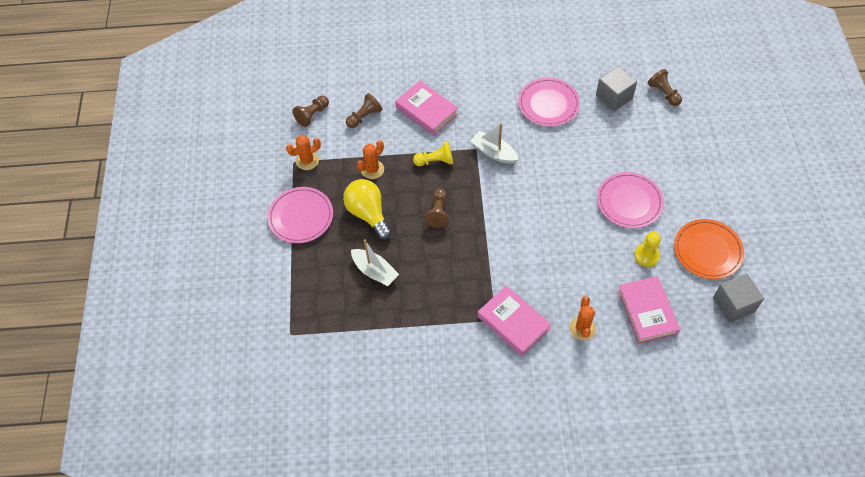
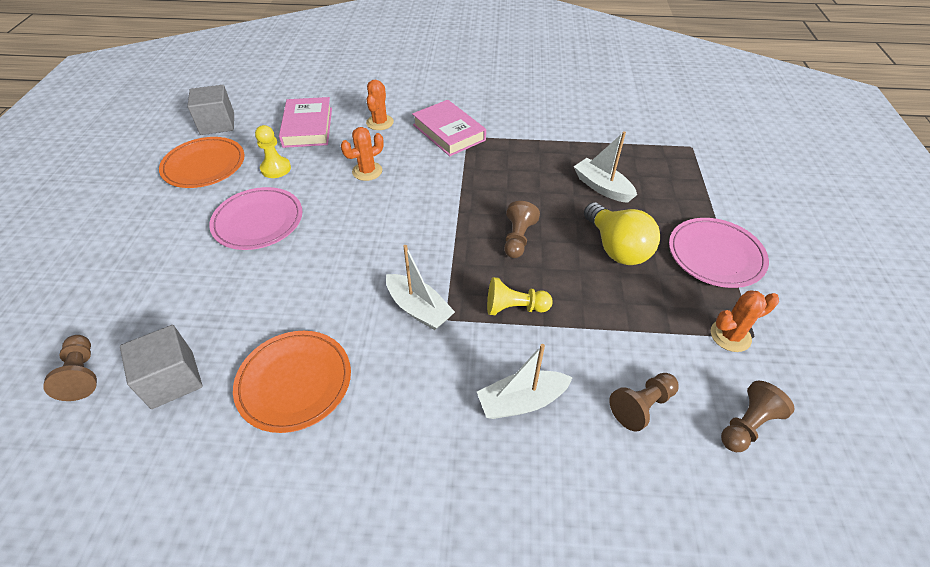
camera: 175 degrees left, 10 degrees down
orange cactus [357,140,384,179] -> orange cactus moved to [341,127,384,181]
pink book [395,81,458,136] -> white boat [477,344,573,419]
pink plate [518,78,580,127] -> orange plate [233,331,351,433]

